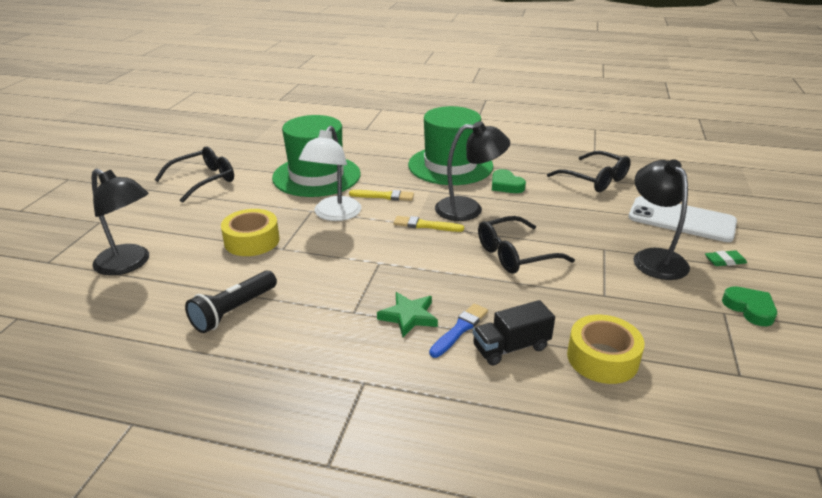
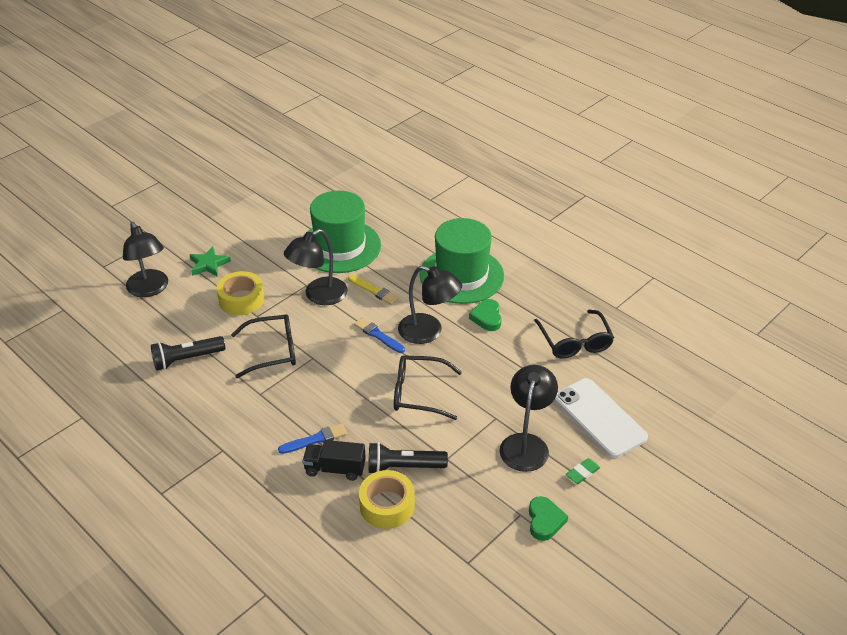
camera: 30 degrees right, 10 degrees up
black glasses [155,146,234,203] -> black glasses moved to [231,314,296,378]
white lamp [299,126,361,221] -> black lamp [284,229,348,305]
green star [377,292,438,337] -> green star moved to [190,246,231,277]
yellow brush [394,216,464,232] -> blue brush [354,317,405,353]
green eraser [705,250,747,266] -> green eraser turned 60 degrees counterclockwise [566,458,601,484]
none -> black flashlight [369,442,448,473]

